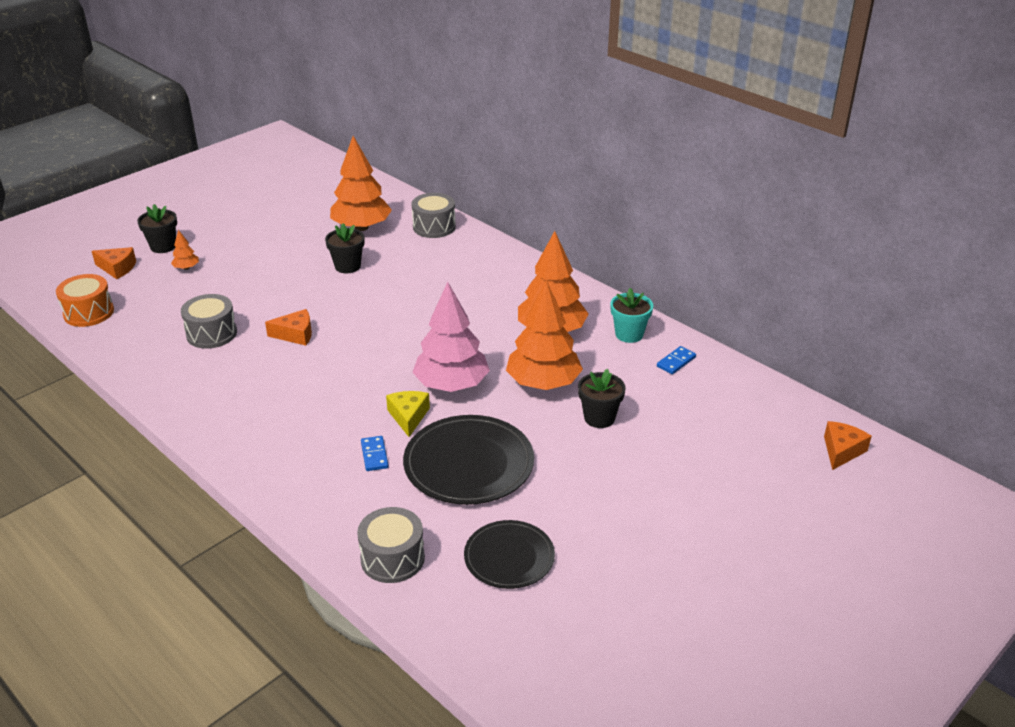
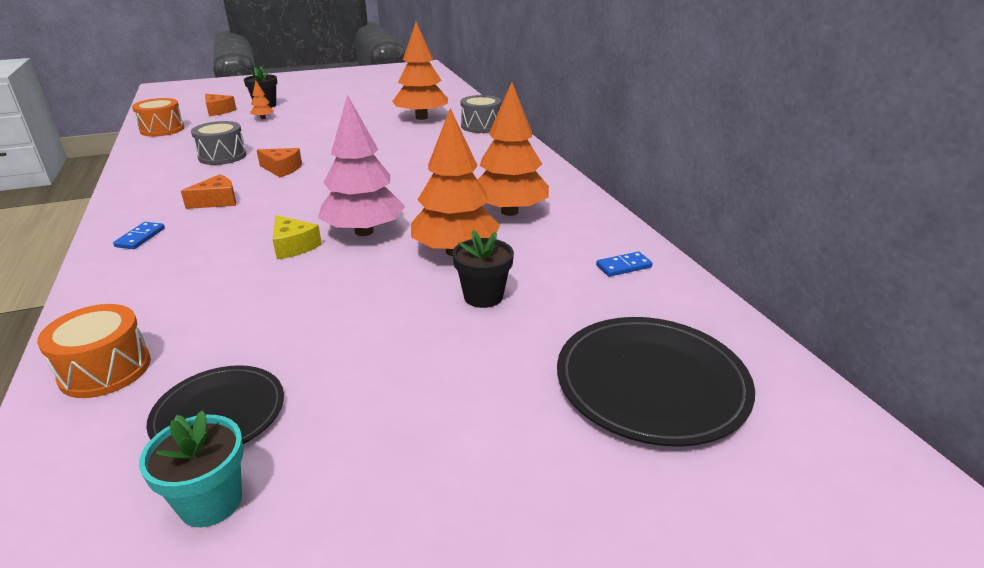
camera: 25 degrees right, 5 degrees down
black flower pot [325,223,365,273] -> none
grey drum [357,507,425,583] -> orange drum [37,304,151,398]
blue domino [361,436,389,471] -> blue domino moved to [113,222,165,249]
yellow cheese [386,391,430,437] -> yellow cheese turned 120 degrees clockwise [273,215,322,259]
black plate [403,415,534,505] -> black plate moved to [557,317,755,447]
turquoise flower pot [610,288,653,343] -> turquoise flower pot moved to [139,410,244,527]
orange cheese [824,421,872,470] -> orange cheese moved to [181,174,236,209]

